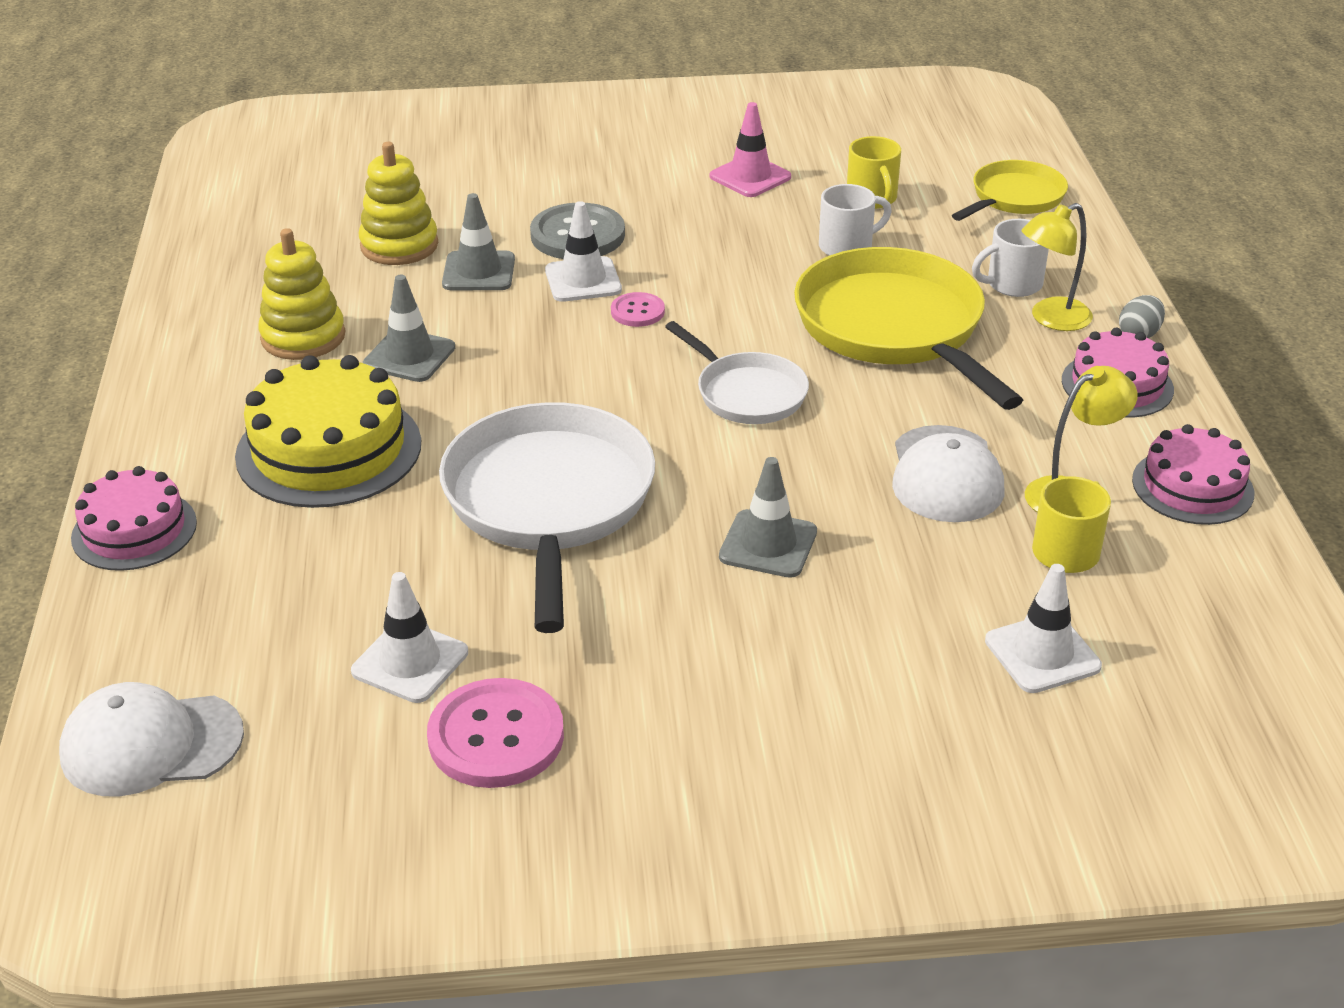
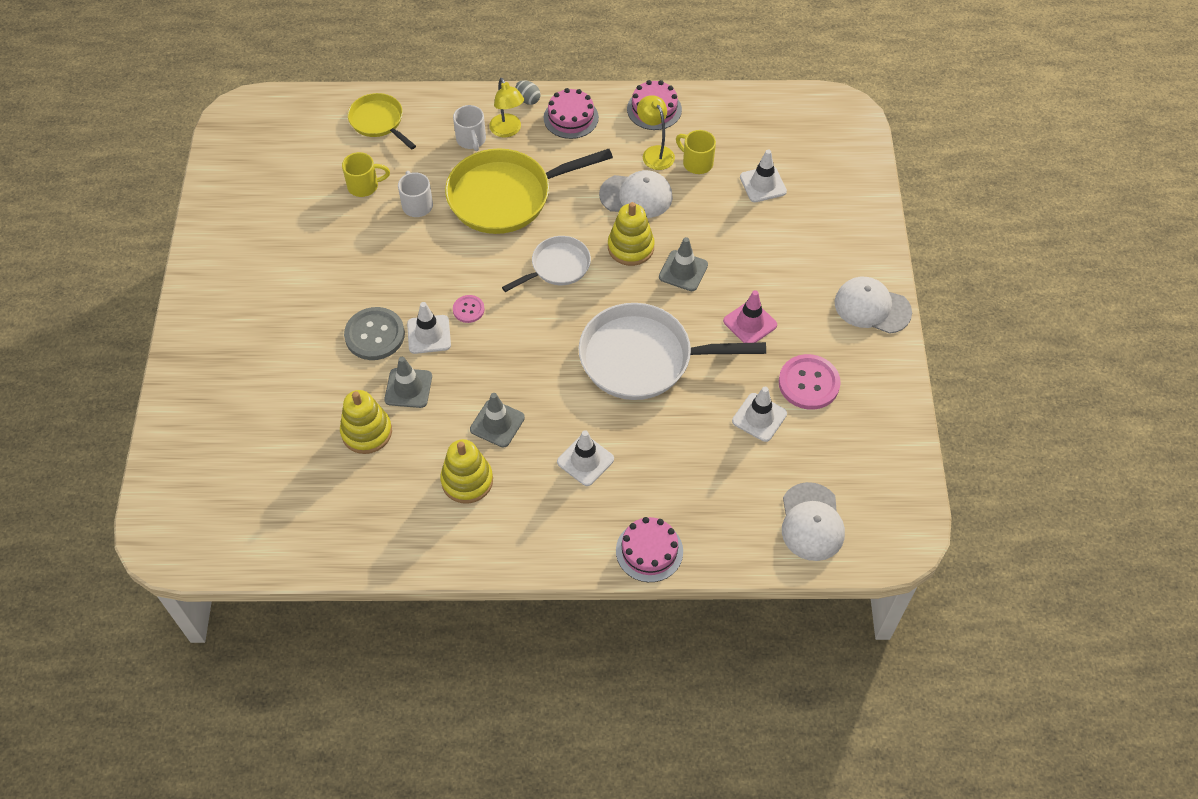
camera: 85 degrees left, 20 degrees up
yellow cake [235,355,421,508] -> white traffic cone [557,431,614,486]
pink traffic cone [710,102,791,197] -> pink traffic cone moved to [723,290,777,343]
none -> yellow stacking toy [608,202,655,266]
none -> white cap [835,277,912,334]

